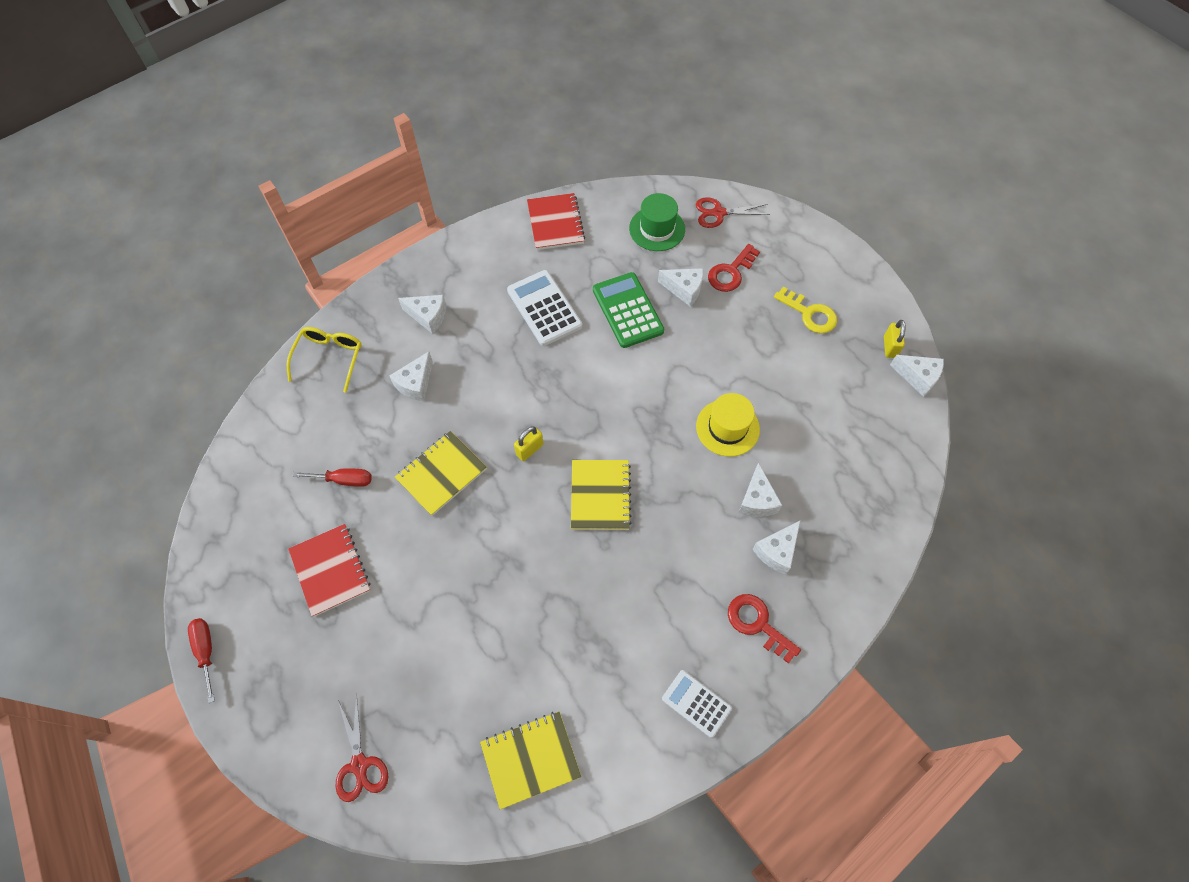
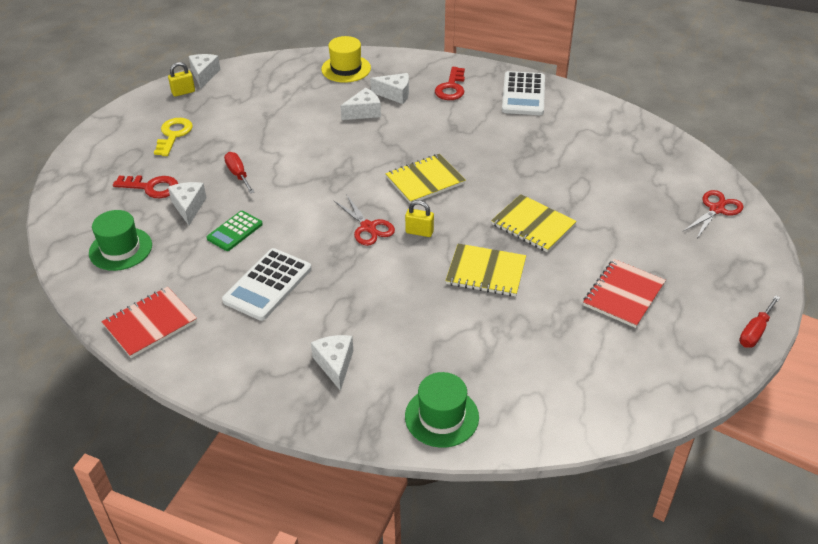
camera: 120 degrees left, 20 degrees down
yellow glasses [287,327,362,393] -> green hat [405,372,479,448]
red screwdriver [292,468,371,487] -> red screwdriver moved to [224,152,254,194]
white cheese [390,352,433,401] -> none
yellow notebook [480,711,581,809] -> yellow notebook moved to [491,194,577,252]
green calculator [593,272,664,348] -> green calculator [207,211,263,251], size x0.63
white calculator [662,670,732,738] -> white calculator [502,71,545,115], size x1.58
red scissors [696,197,770,228] -> red scissors moved to [333,194,395,246]
yellow hat [696,393,760,457] -> yellow hat moved to [321,36,371,83]

